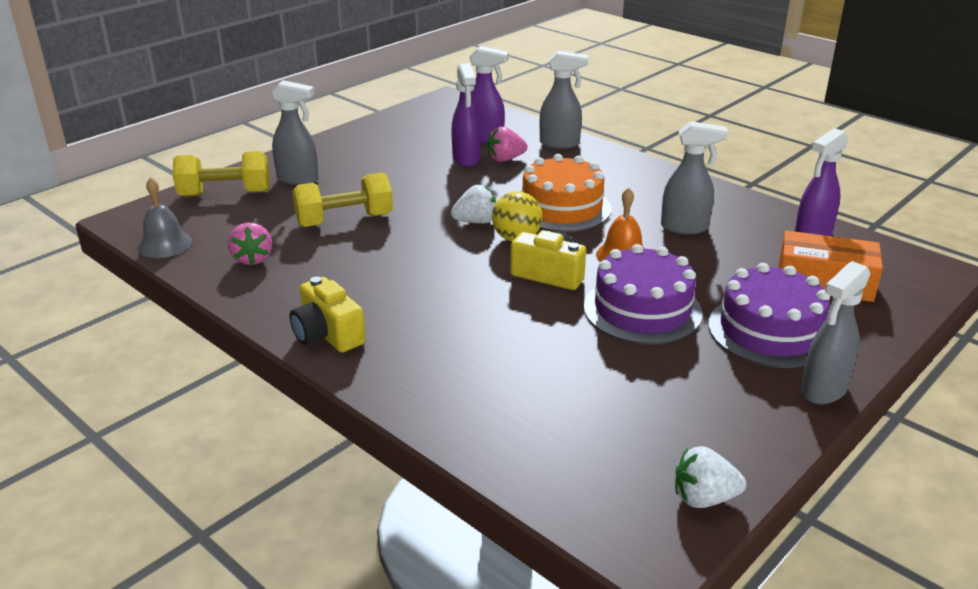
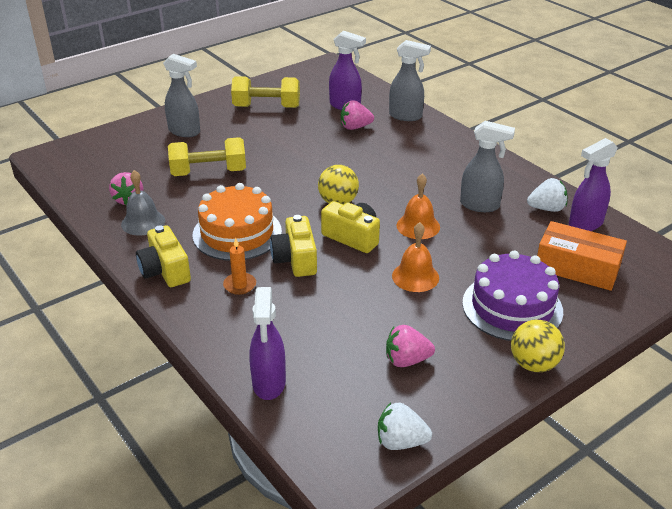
camera: 10 degrees right, 5 degrees up
grey bell [138,177,192,258] -> grey bell moved to [121,170,165,235]
yellow dumbbell [173,151,270,197] -> yellow dumbbell moved to [231,76,300,108]
purple spray bottle [451,63,480,167] -> purple spray bottle moved to [250,287,286,400]
white strawberry [451,185,496,223] -> white strawberry moved to [527,178,568,212]
orange cake [522,154,611,232] -> orange cake moved to [193,183,282,261]
purple cake [584,244,702,344] -> orange bell [392,222,439,292]
grey spray bottle [801,261,871,405] -> yellow ball [511,319,565,372]
none -> orange candle [223,238,256,295]
none -> yellow camera [270,215,317,277]
none -> pink strawberry [386,325,435,367]

